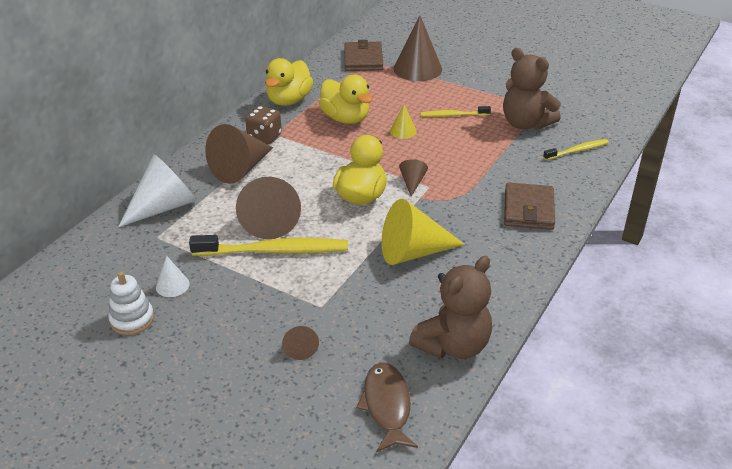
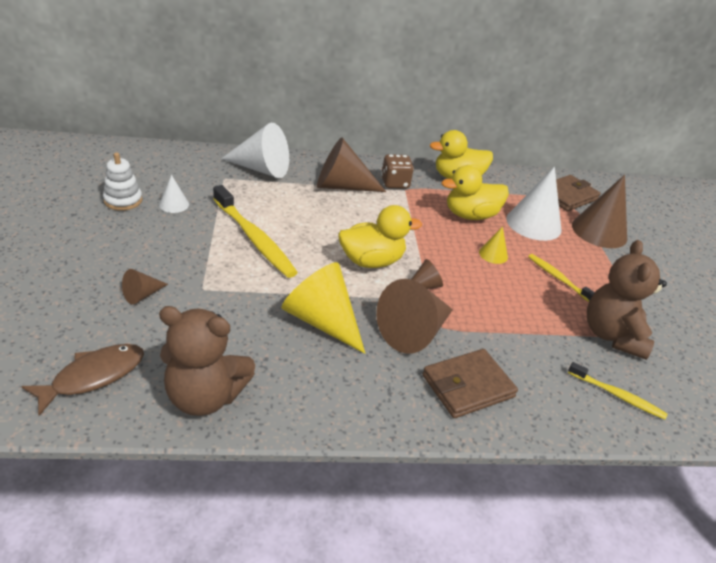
camera: 50 degrees right, 0 degrees up
brown cone [236,177,301,239] -> brown cone moved to [376,279,453,354]
yellow duck [319,75,373,124] -> yellow duck turned 60 degrees clockwise [442,165,509,220]
none -> white cone [506,166,562,241]

